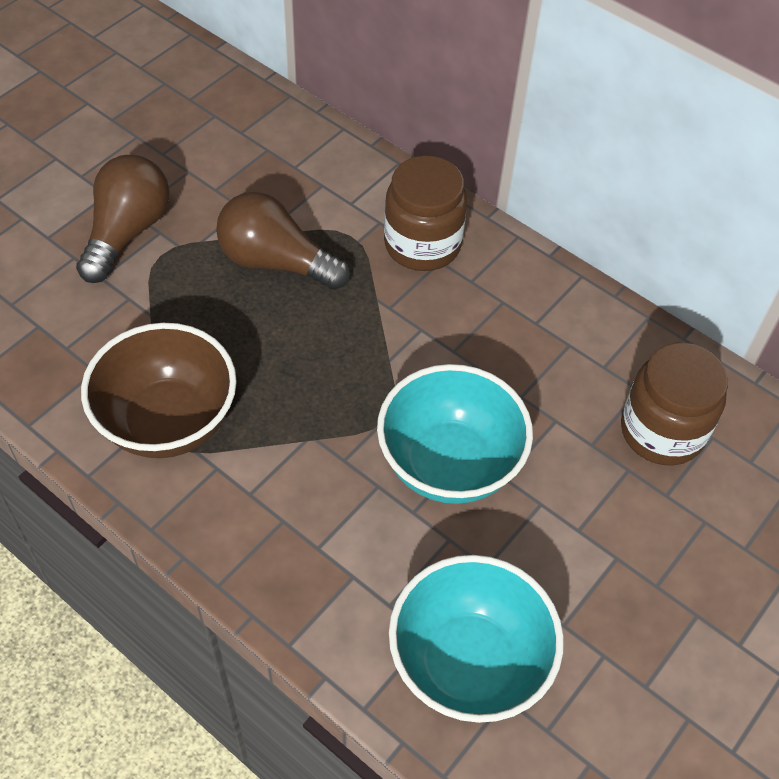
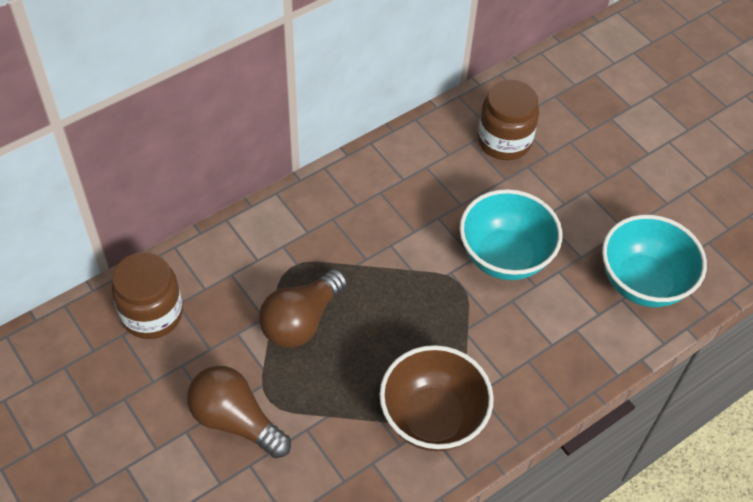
camera: 75 degrees left, 0 degrees up
brown jar [384,156,467,271] -> brown jar moved to [112,252,183,339]

